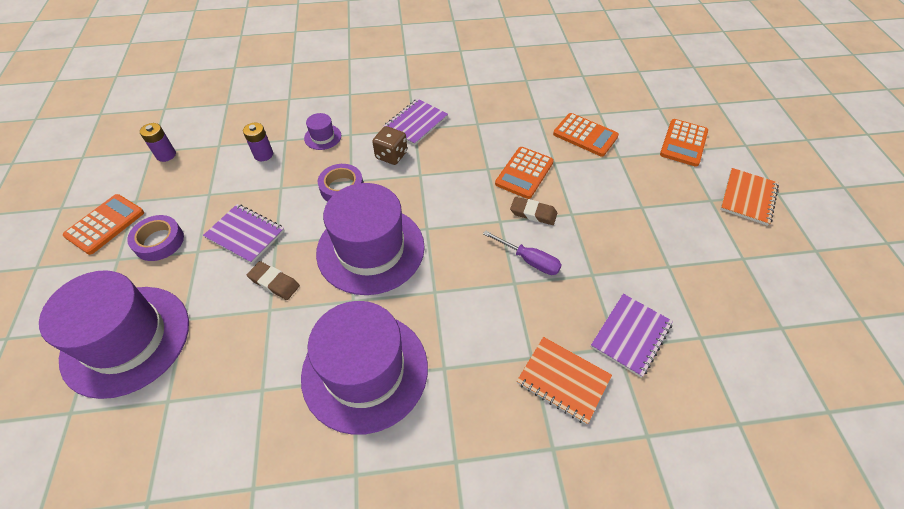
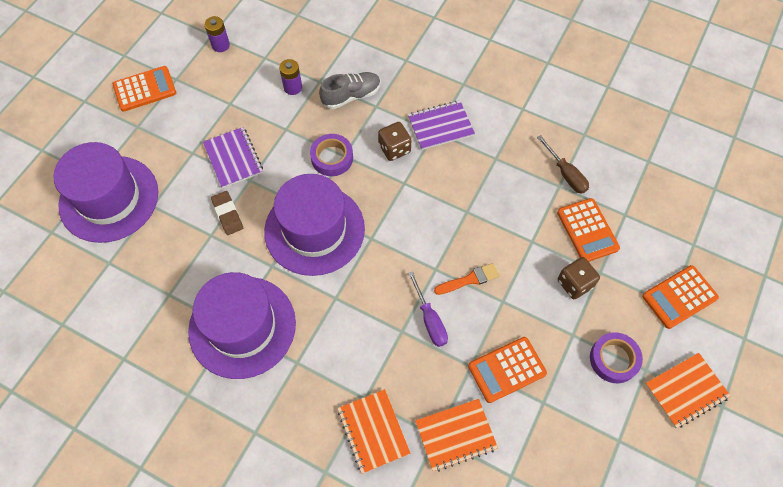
camera: 35 degrees right, 10 degrees up
purple tape [127,215,184,261] -> purple tape moved to [590,332,643,383]
purple hat [304,113,341,150] -> grey shoe [319,72,381,109]
orange calculator [495,147,554,199] -> orange calculator moved to [468,337,547,403]
brown eraser [510,197,557,225] -> orange brush [434,263,500,295]
purple notebook [591,294,673,377] -> orange notebook [415,399,498,472]
none -> brown screwdriver [537,135,589,194]
none -> brown dice [558,257,600,299]

